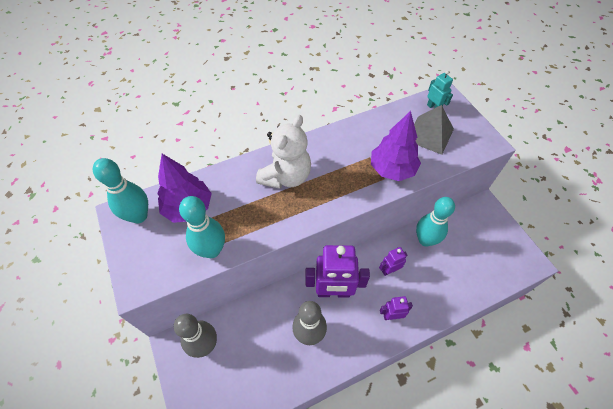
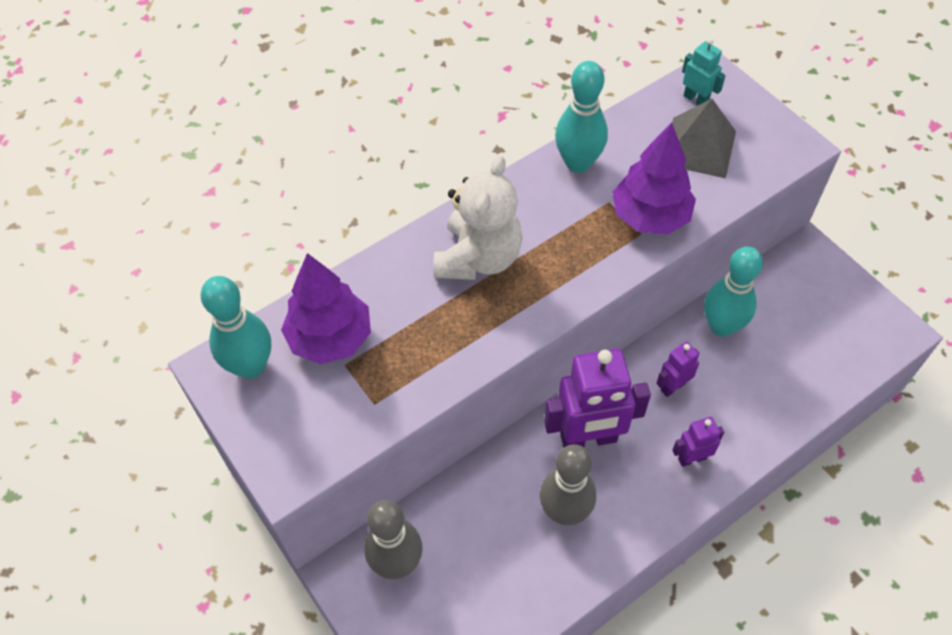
camera: 10 degrees left, 0 degrees up
turquoise bowling pin [179,196,225,258] -> turquoise bowling pin moved to [555,61,608,173]

